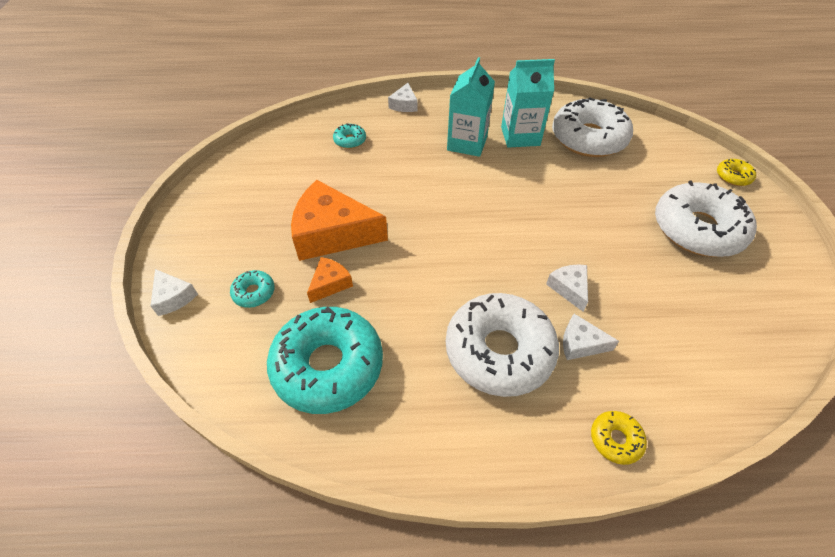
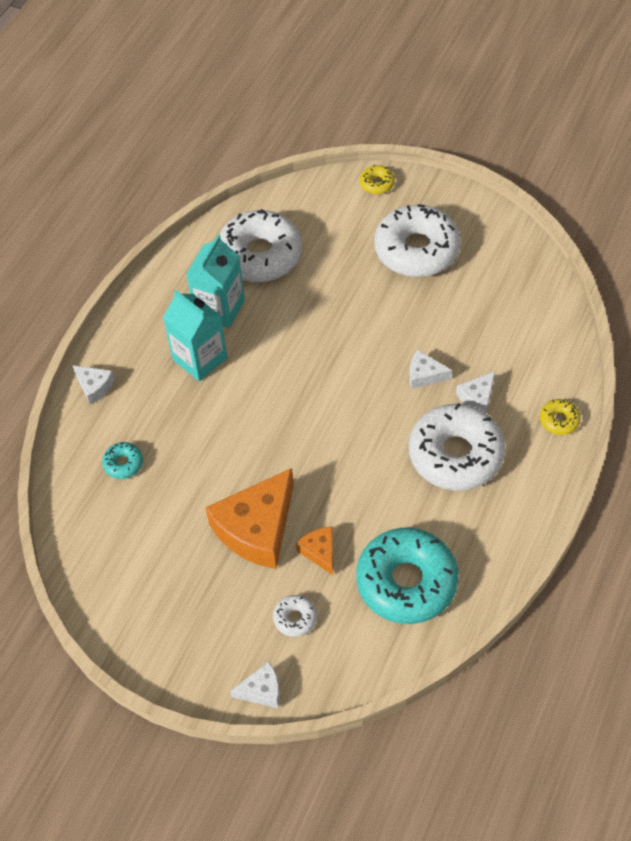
camera: 60 degrees left, 5 degrees up
turquoise donut [230,270,275,308] -> white donut [273,595,317,637]

